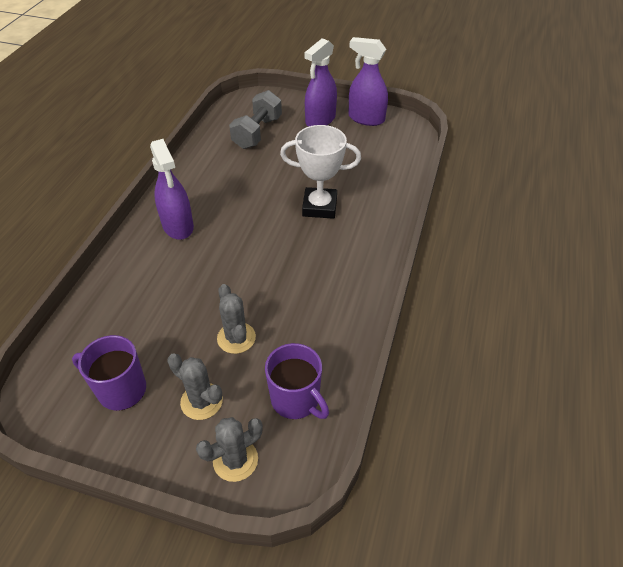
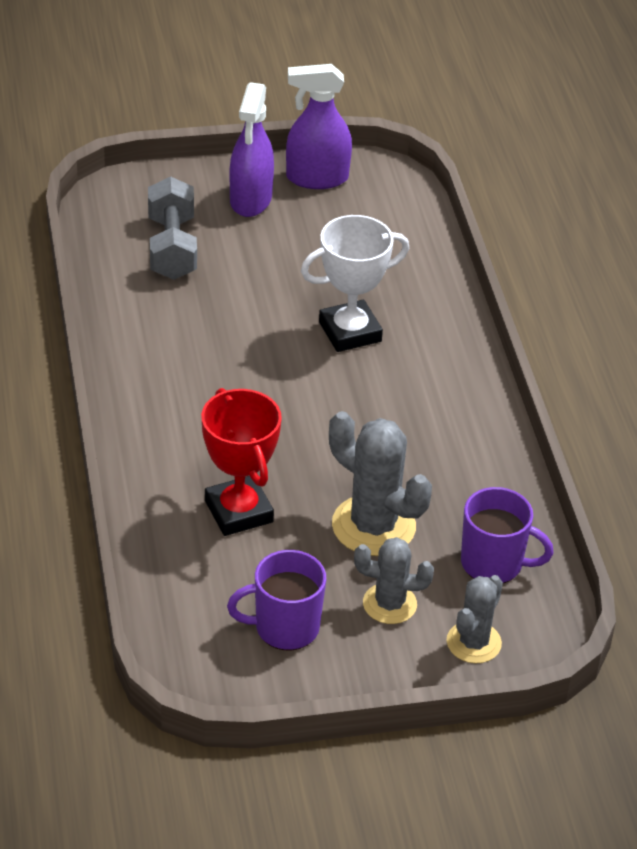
camera: 30 degrees left, 5 degrees down
purple spray bottle [150,139,194,240] -> none
grey cactus [217,284,256,354] -> grey cactus [329,411,432,556], size x1.60
none -> red trophy [201,388,282,536]

